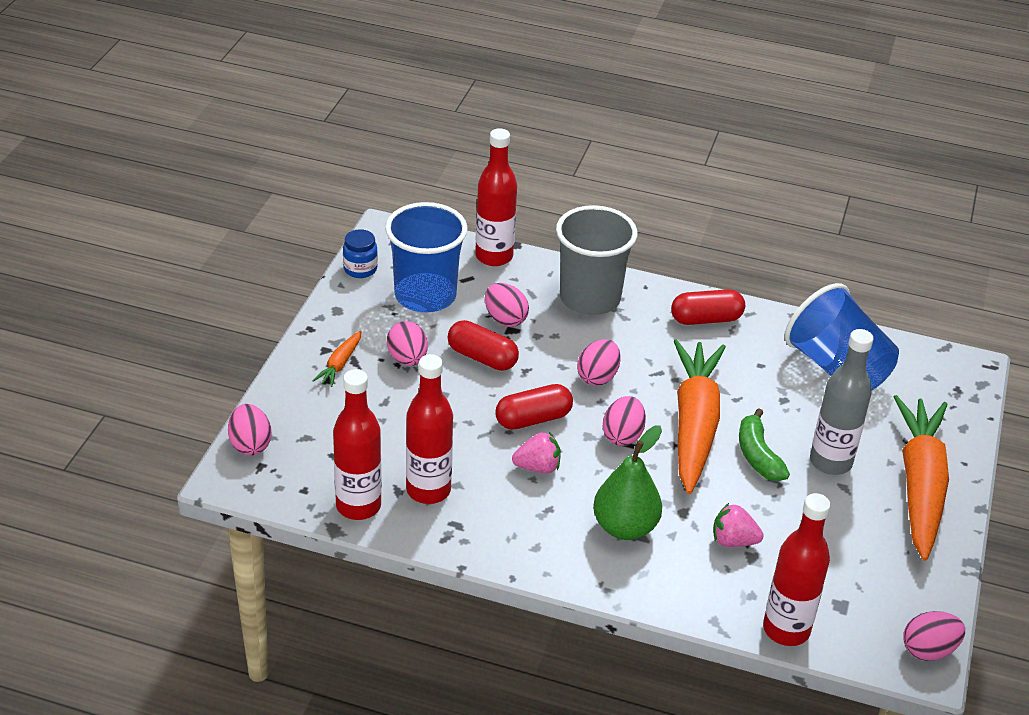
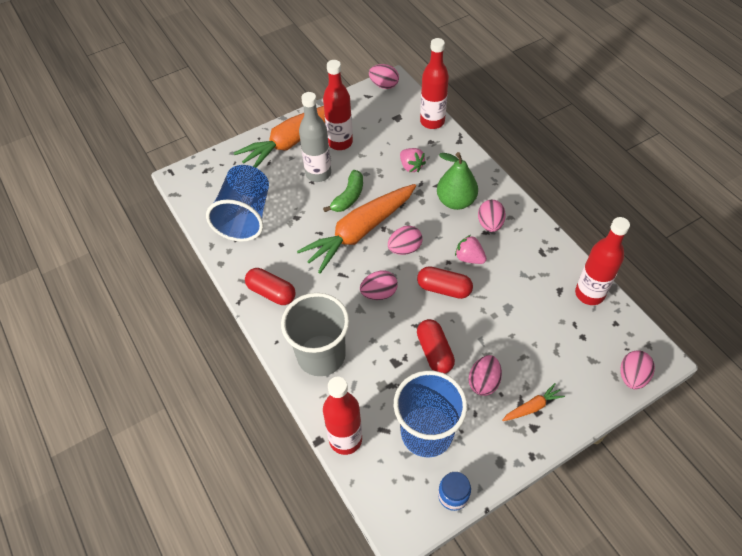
camera: 135 degrees left, 15 degrees up
red bottle [406,354,453,504] -> red bottle moved to [323,60,353,150]
pink egg [485,283,529,327] -> pink egg moved to [478,200,506,232]

